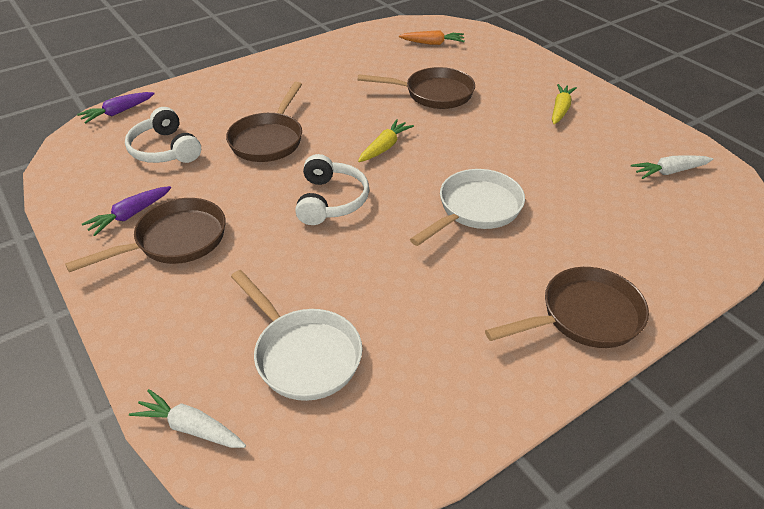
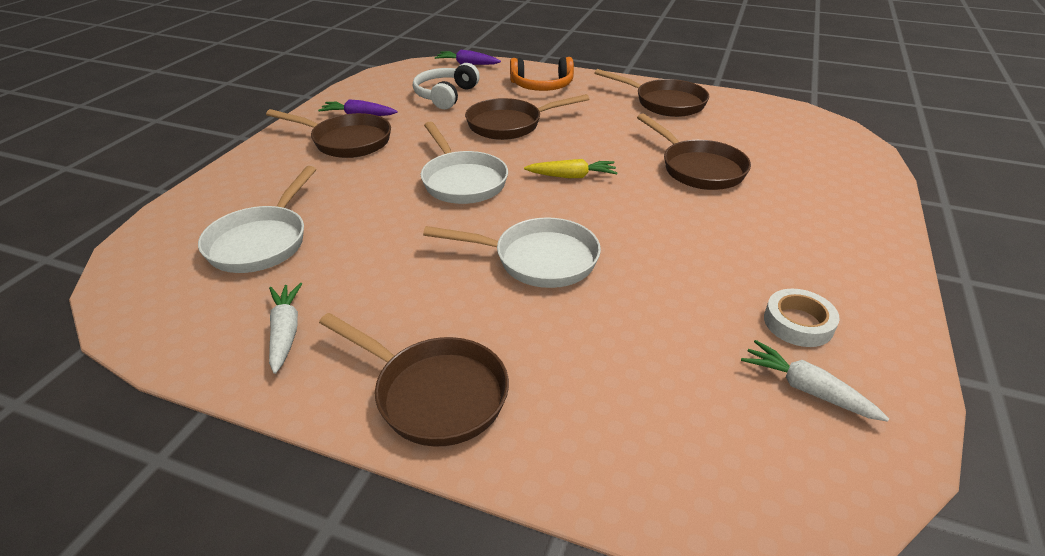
camera: 55 degrees right, 5 degrees down
white carrot [129,389,246,448] -> white carrot moved to [269,283,302,374]
white headphones [295,154,369,225] -> white pan [421,122,508,204]
orange carrot [399,30,465,45] -> none
yellow carrot [552,84,577,124] -> none
none -> orange headphones [510,57,574,91]
none -> brown pan [594,69,709,117]
none -> white tape [764,289,840,347]

